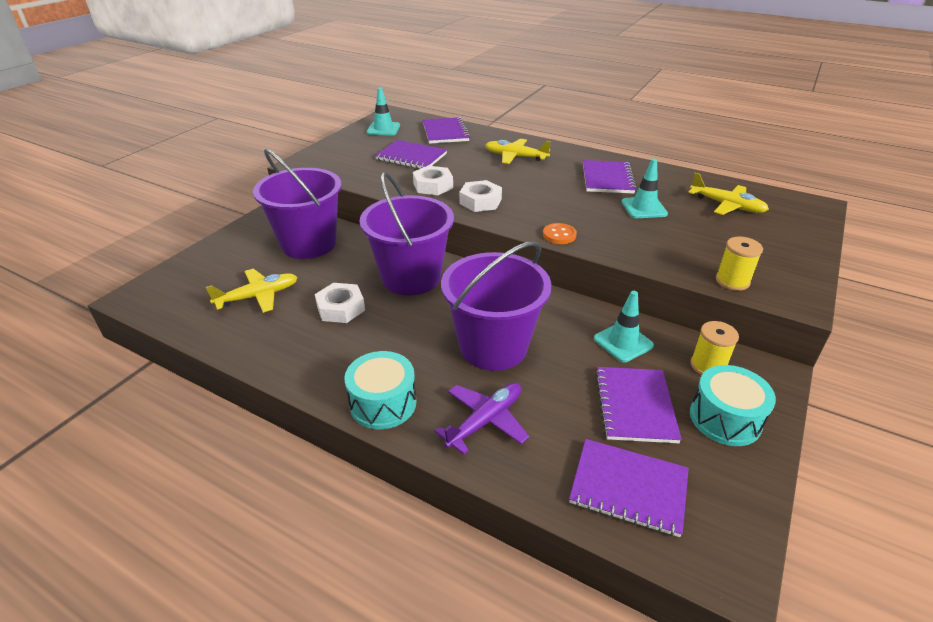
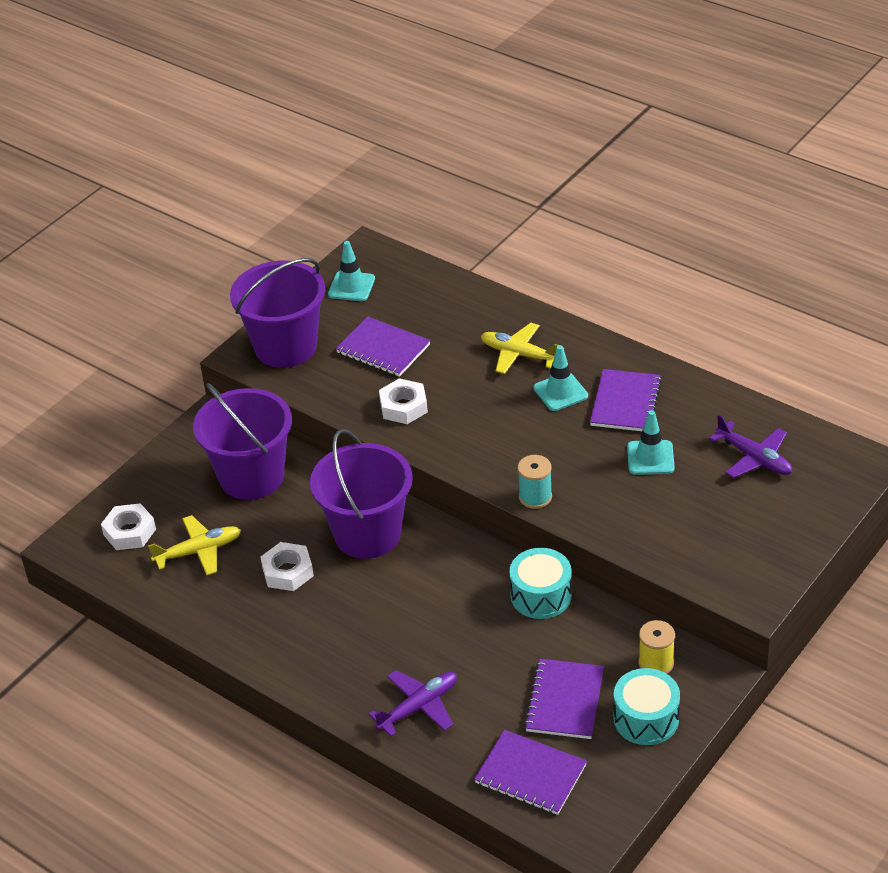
camera: 10 degrees right, 5 degrees up
turquoise drum [344,351,416,429] -> turquoise drum moved to [509,548,572,619]
purple notebook [423,117,470,144] -> none
purple bucket [441,241,551,371] -> purple bucket moved to [230,258,325,368]
white nut [459,180,502,212] -> white nut moved to [101,503,156,550]
orange button [543,223,577,244] -> turquoise spool [518,455,552,509]
turquoise traffic cone [594,291,654,362] -> turquoise traffic cone moved to [533,345,588,411]
yellow plane [688,173,769,215] -> purple plane [709,414,792,478]
yellow spool [716,237,763,291] -> none

